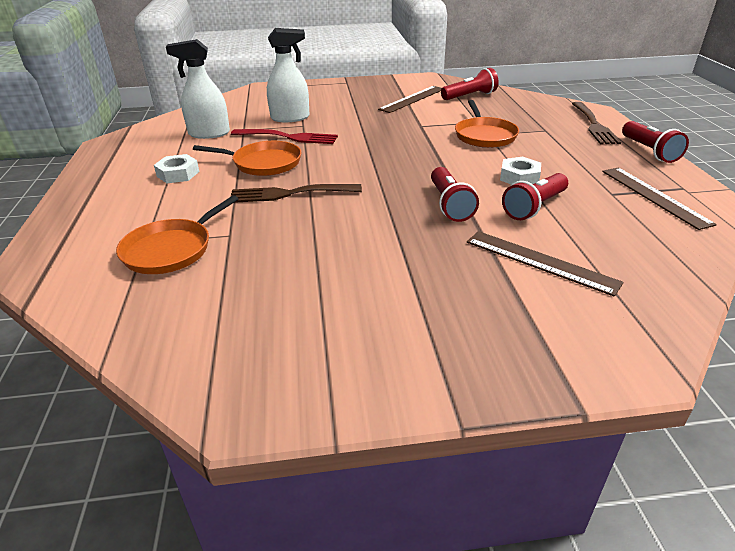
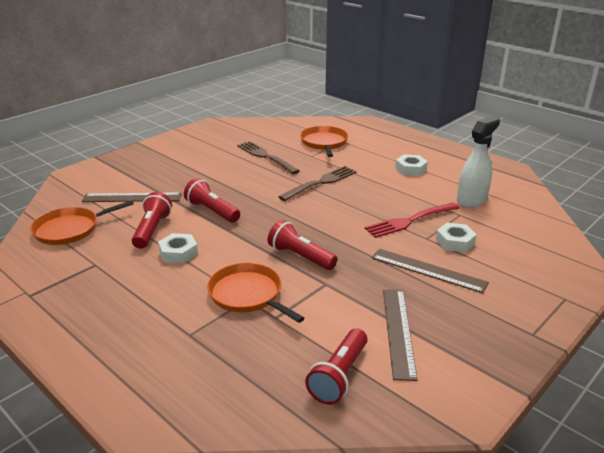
camera: 140 degrees right, 5 degrees down
orange pan [193,141,301,176] -> orange pan moved to [30,200,134,245]
white spray bottle [267,28,309,122] -> white nut [436,223,477,252]
brown fork [572,102,621,144] -> brown fork moved to [237,141,299,174]
brown ruler [602,167,717,230] -> brown ruler moved to [372,249,489,293]
red flashlight [622,121,689,163] -> red flashlight moved to [268,220,338,270]

